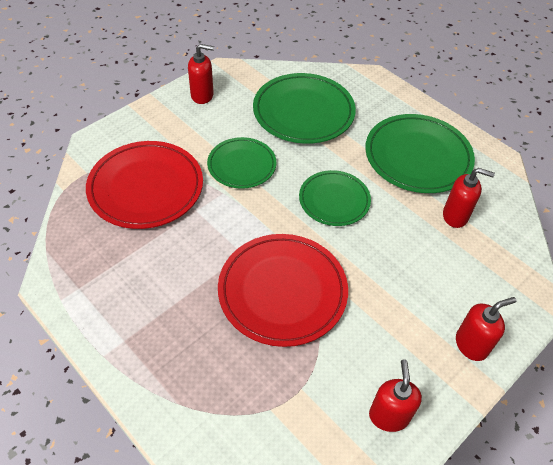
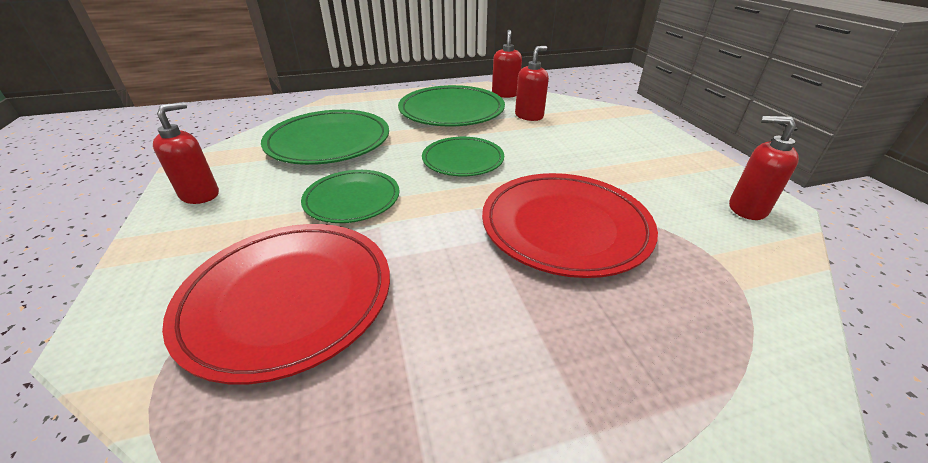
camera: 60 degrees left, 15 degrees down
red soap dispenser [456,297,517,361] -> red soap dispenser moved to [492,30,522,98]

